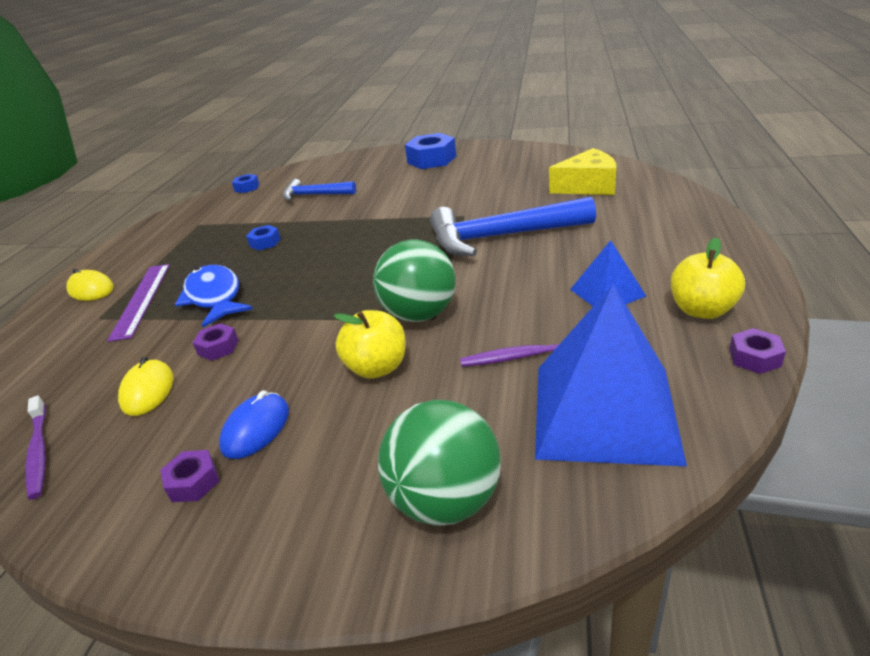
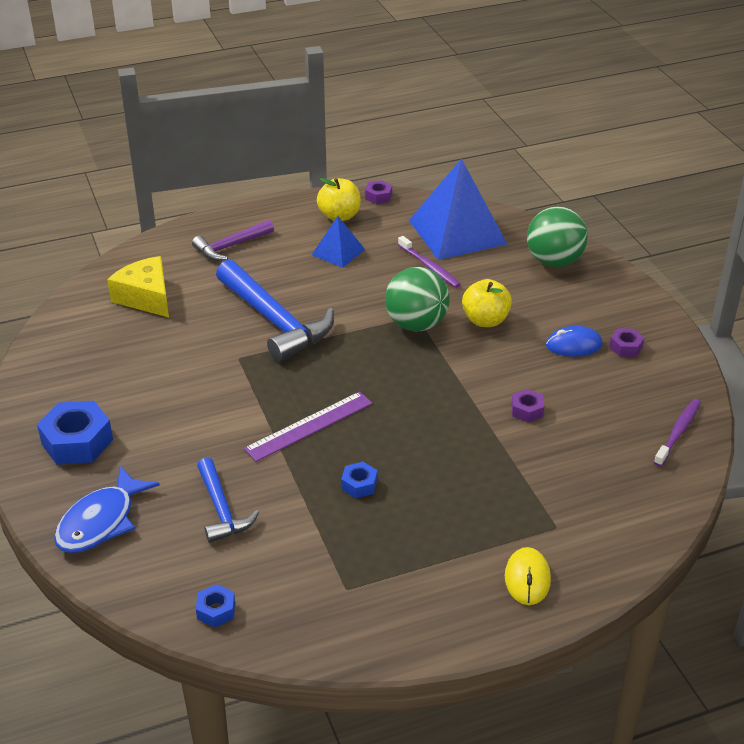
camera: 125 degrees left, 5 degrees up
purple ruler [107,264,170,342] -> purple ruler moved to [244,392,373,462]
yellow mouse [118,357,174,416] -> none
blue fish [175,265,253,328] -> blue fish moved to [54,466,160,553]
none -> purple hammer [192,220,274,261]

